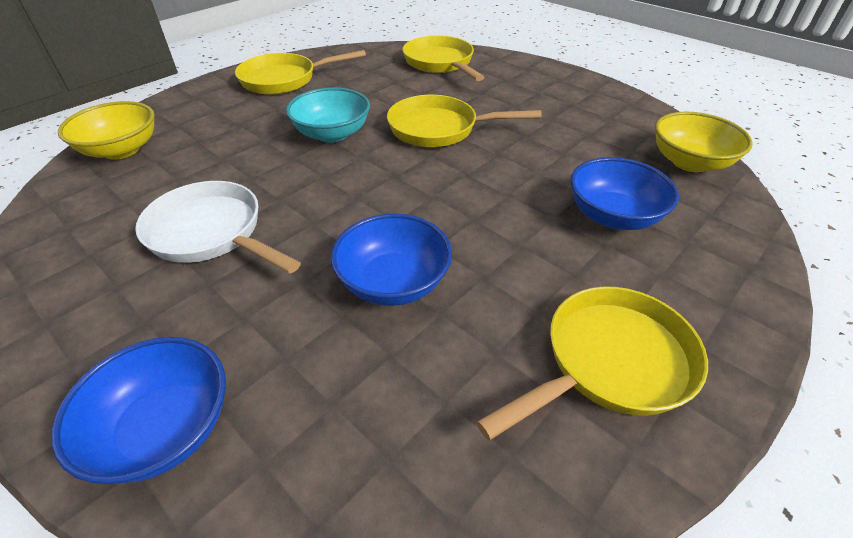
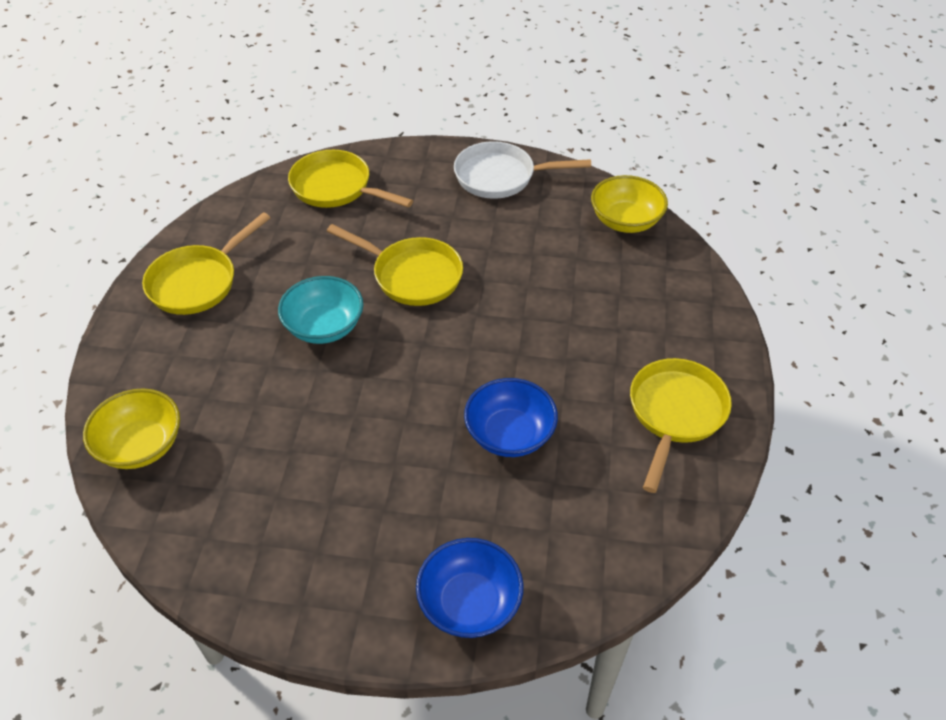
camera: 35 degrees left, 5 degrees up
white pan [135,181,301,273] -> white pan moved to [454,141,591,199]
yellow pan [387,95,542,147] -> yellow pan turned 120 degrees counterclockwise [327,224,463,306]
blue bowl [570,157,679,230] -> none

